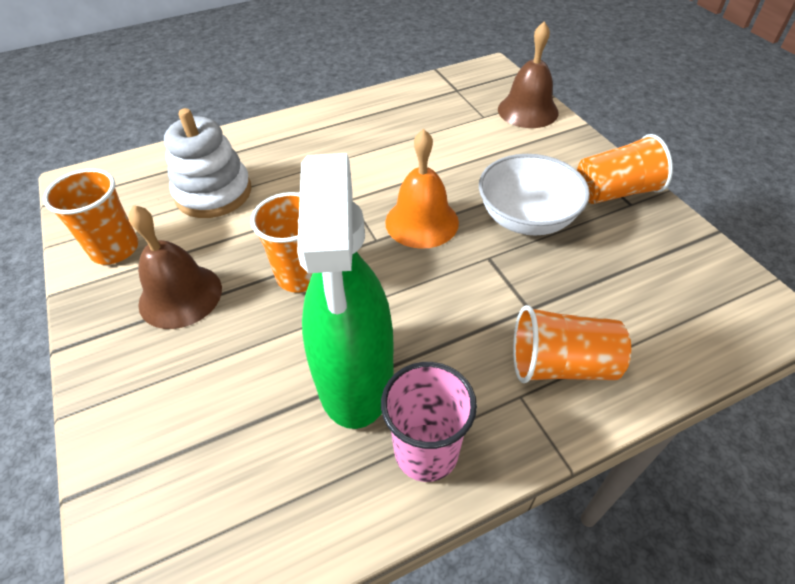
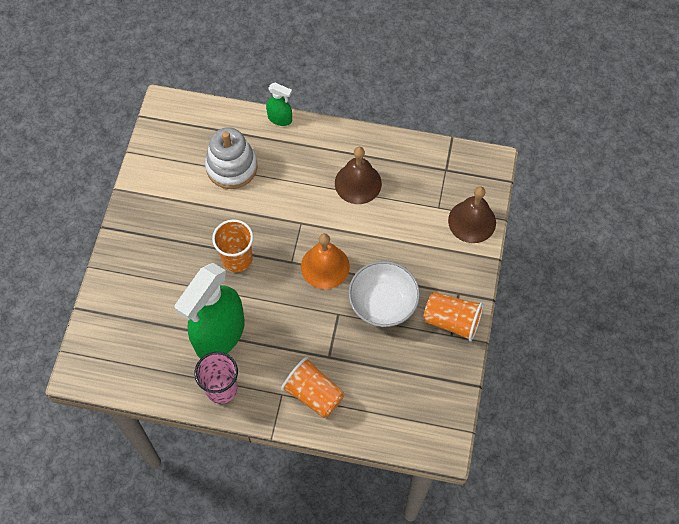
camera: 35 degrees right, 15 degrees up
orange cup [43,169,138,265] -> none
brown bell [129,205,222,329] -> brown bell moved to [335,147,382,204]
none -> green spray bottle [266,83,292,126]

